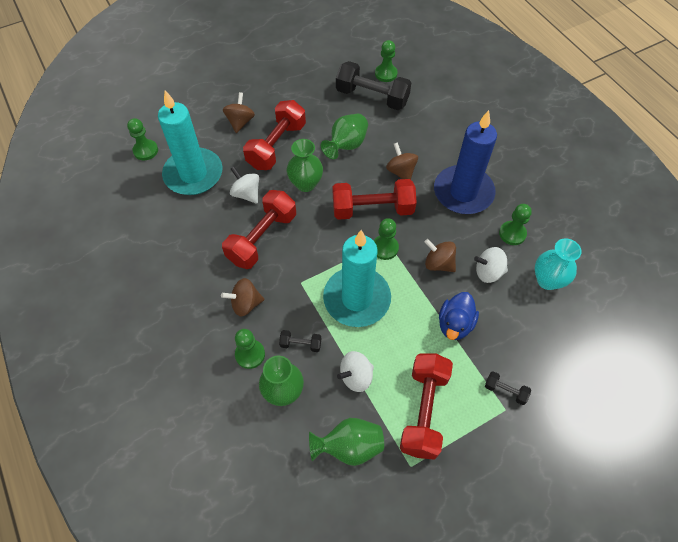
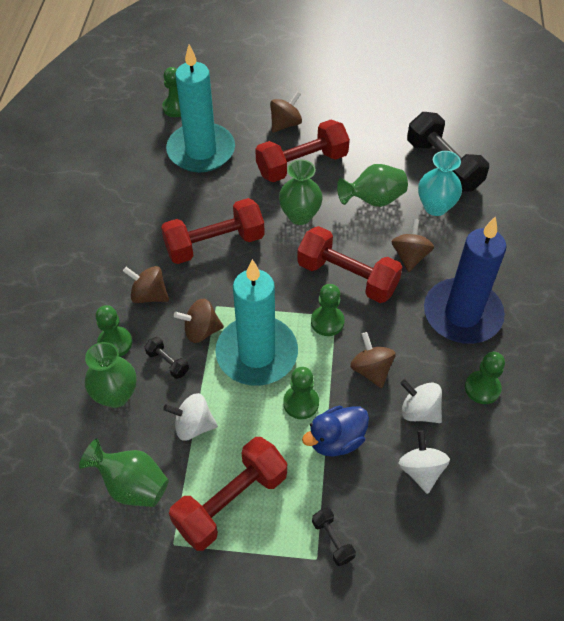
camera: 35 degrees right, 5 degrees down
white spinning top [230,167,259,204] -> white spinning top moved to [399,430,450,494]
green pawn [375,40,398,82] -> green pawn moved to [283,367,319,419]
turquoise vase [535,238,582,290] -> turquoise vase moved to [418,151,462,216]
none -> brown spinning top [174,299,224,343]

